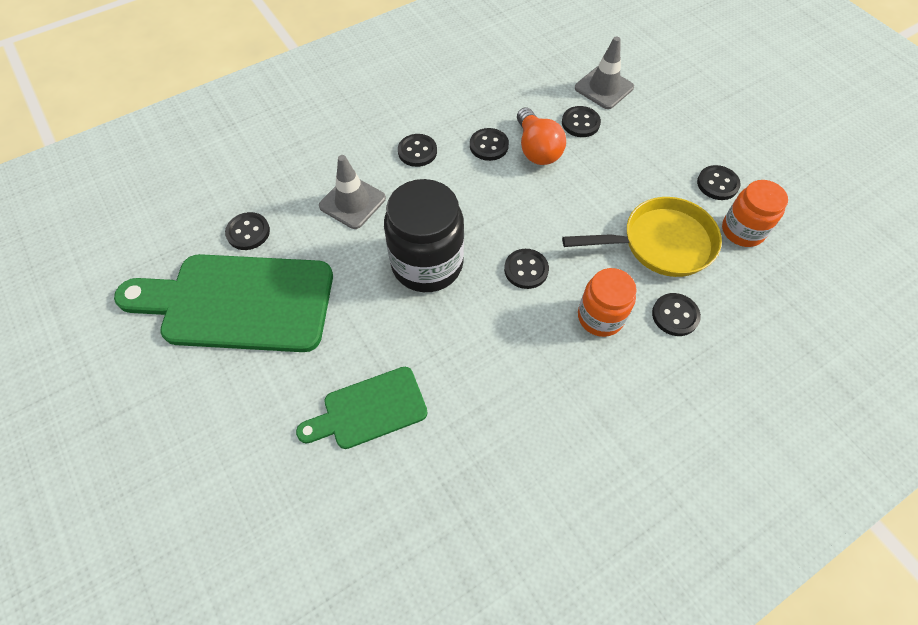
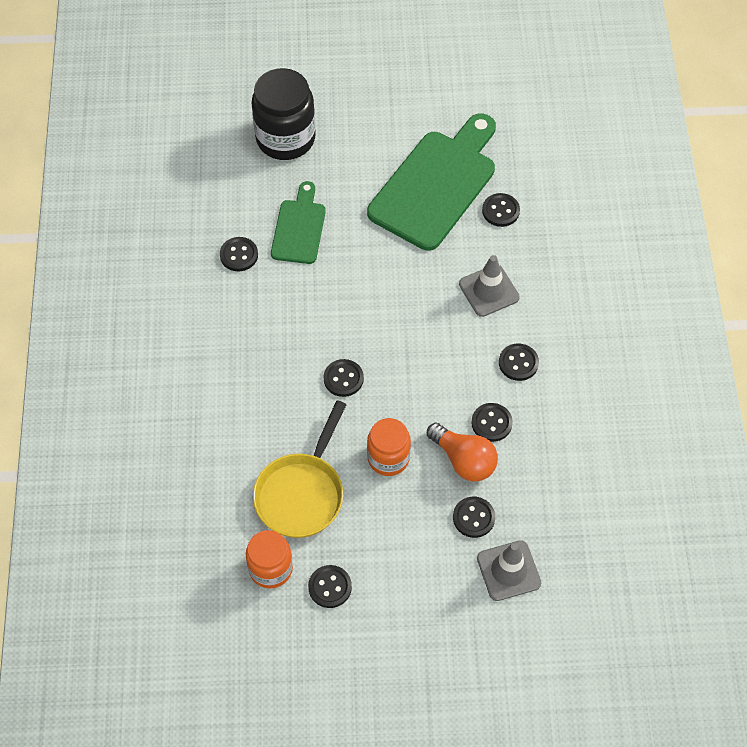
camera: 120 degrees right, 0 degrees up
black jar [384,179,464,292] -> black jar moved to [251,68,316,160]
orange light bulb [517,108,566,165] -> orange light bulb turned 150 degrees counterclockwise [427,423,498,482]
orange jar [578,268,637,337] -> orange jar moved to [367,418,411,476]
black button [652,293,701,336] -> black button moved to [220,237,258,271]

